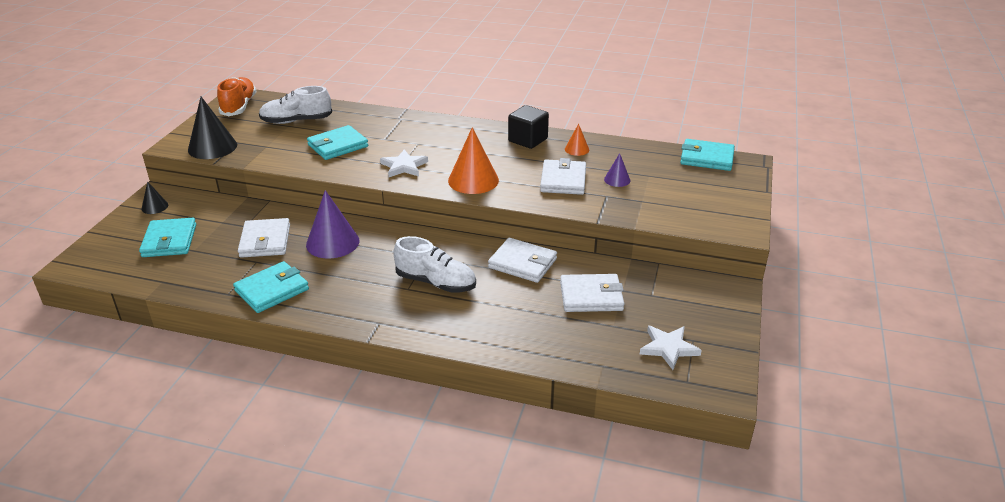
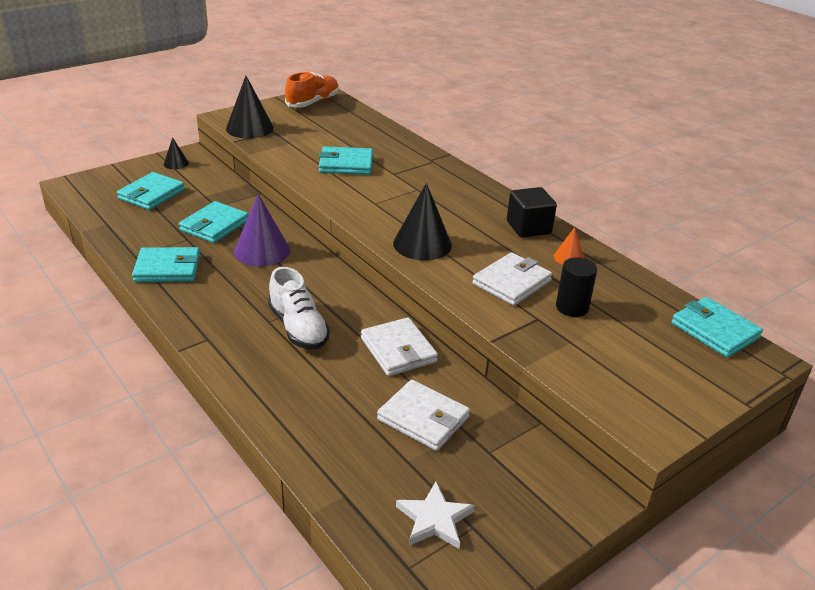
camera: 35 degrees right, 0 degrees up
white wallet [238,218,290,258] -> turquoise wallet [179,201,249,243]
white shoe [259,86,332,124] -> none
white star [380,149,428,177] -> none
orange cone [448,127,499,194] -> black cone [393,183,452,261]
purple cone [604,153,630,187] -> black cylinder [556,257,597,317]

